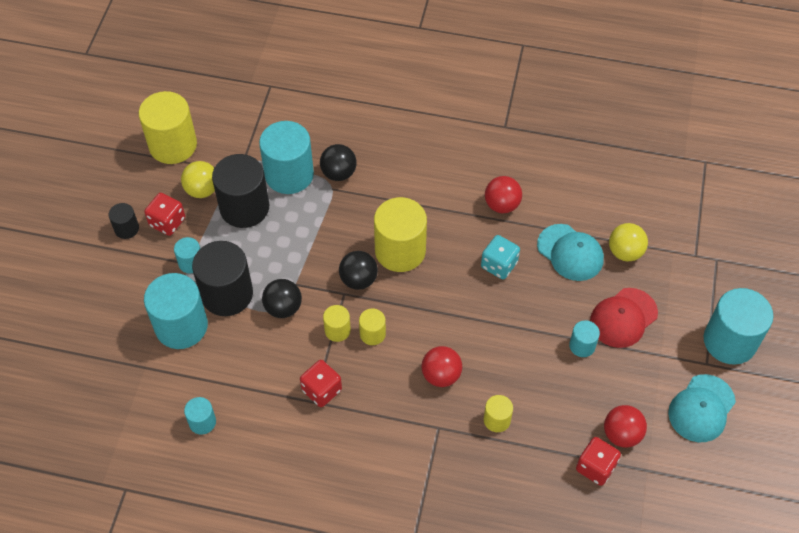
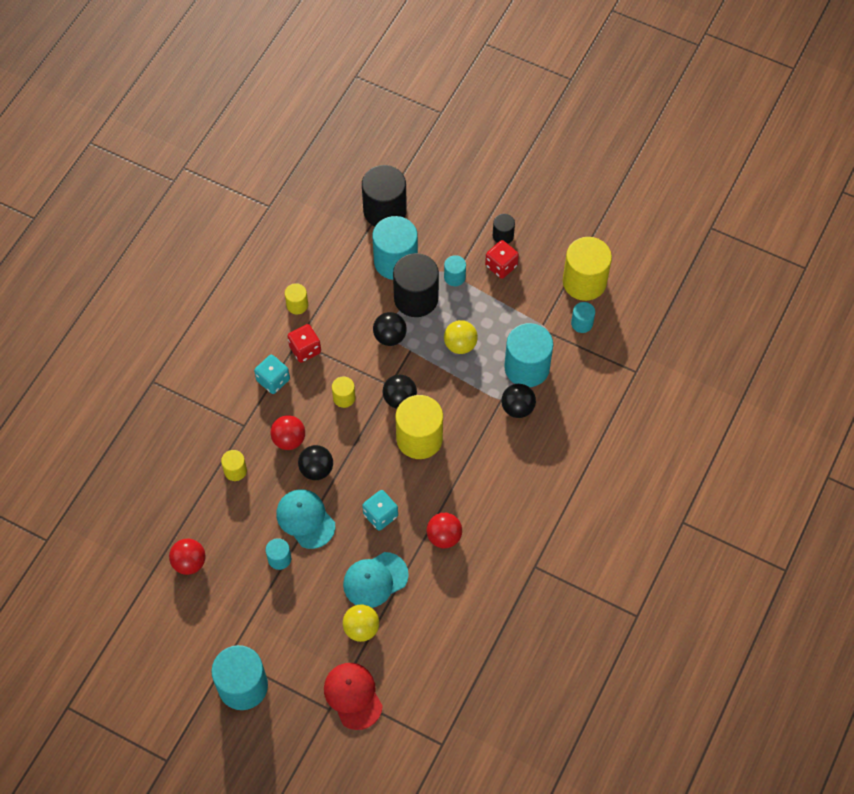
camera: 105 degrees right, 5 degrees up
yellow ball [181,161,215,198] -> yellow ball moved to [444,320,478,354]
turquoise cylinder [184,397,216,435] -> turquoise cylinder moved to [571,302,595,333]
black cylinder [212,154,269,228] -> black cylinder moved to [362,165,407,226]
yellow cylinder [323,305,351,342] -> yellow cylinder moved to [285,283,308,314]
red dice [576,437,621,486] -> none
red cap [590,288,658,348] -> red cap moved to [324,663,383,730]
turquoise cap [668,374,736,442] -> turquoise cap moved to [276,489,335,549]
none -> turquoise dice [254,355,290,394]
none -> black ball [298,445,333,480]

